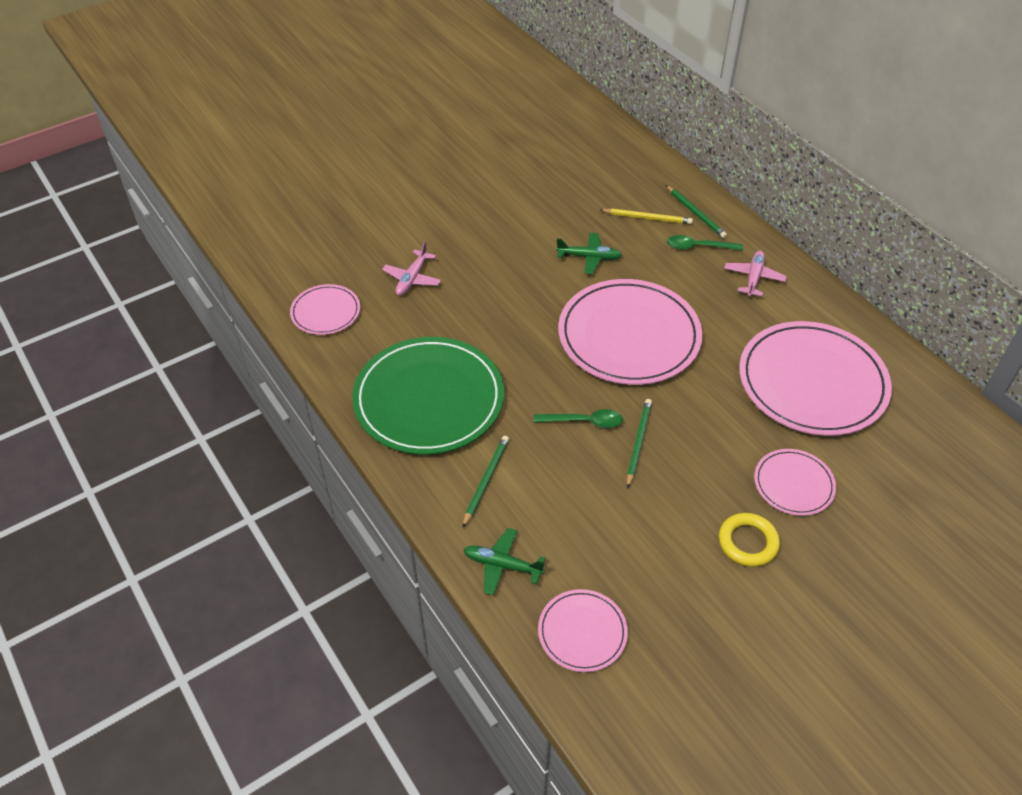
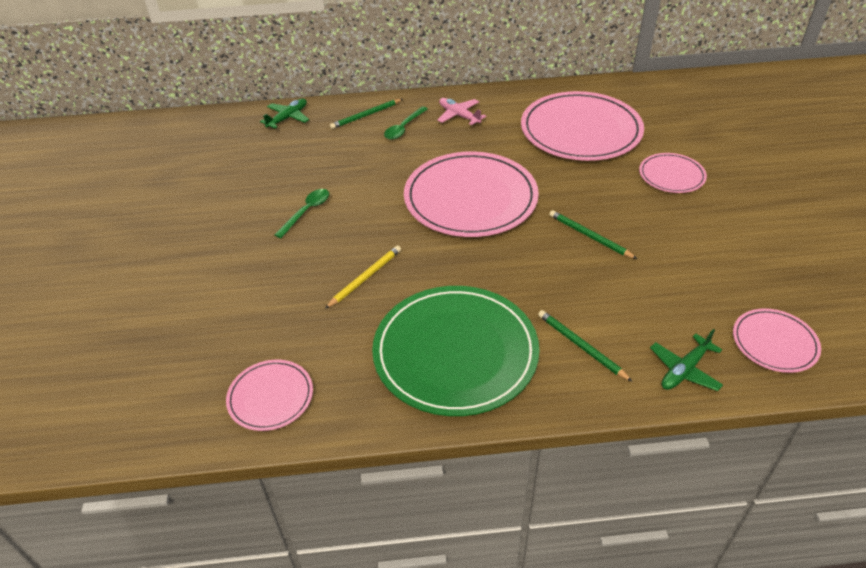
camera: 60 degrees left, 5 degrees down
pink plane [382,241,441,296] -> none
green spoon [534,409,623,428] -> green spoon moved to [274,189,329,238]
green plane [556,233,622,274] -> green plane moved to [260,98,309,128]
yellow pencil [600,208,693,224] -> yellow pencil moved to [325,245,401,309]
green pencil [666,185,727,238] -> green pencil turned 150 degrees clockwise [330,99,403,129]
yellow ring [719,513,780,567] -> none

